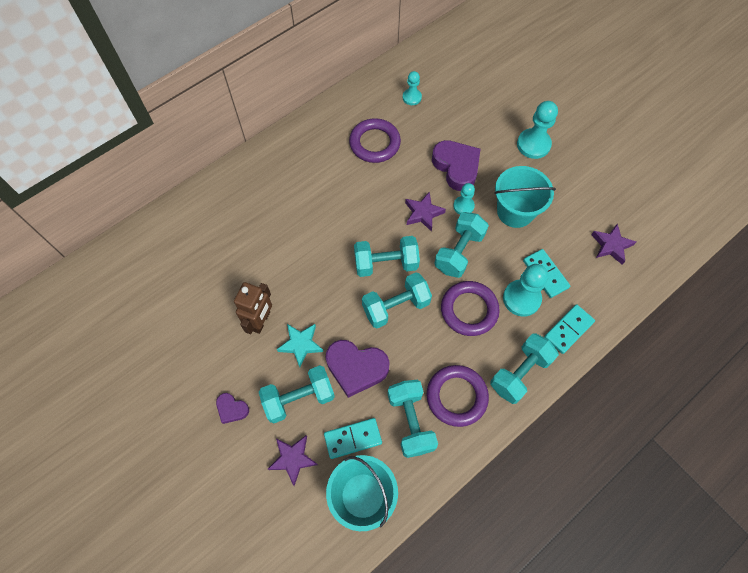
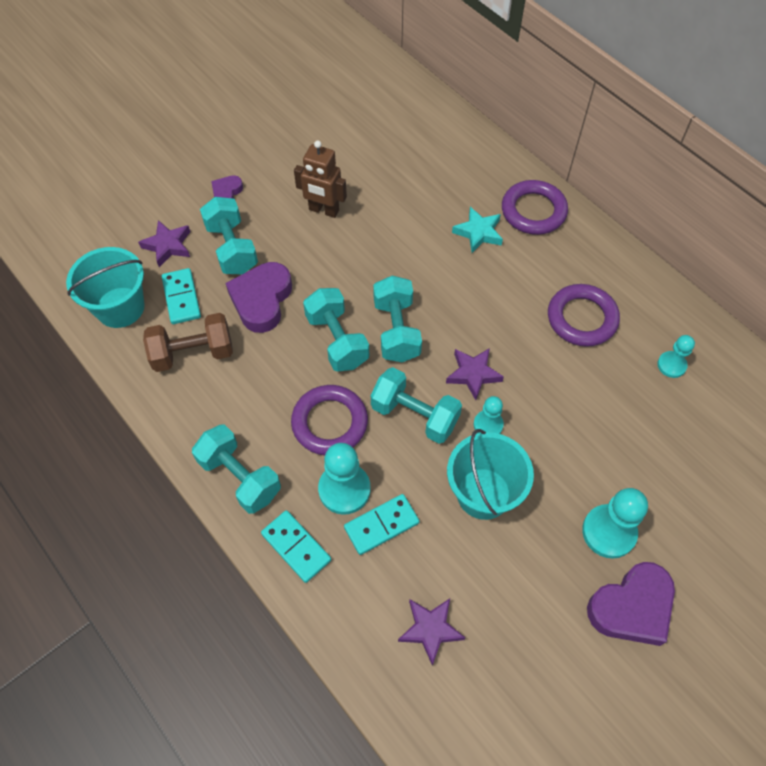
camera: 90 degrees right, 5 degrees down
turquoise star [277,324,323,367] -> turquoise star moved to [452,207,503,253]
turquoise dumbbell [388,380,438,458] -> brown dumbbell [143,313,233,372]
purple ring [427,365,489,427] -> purple ring moved to [502,180,568,235]
purple heart [432,140,481,191] -> purple heart moved to [587,562,675,646]

